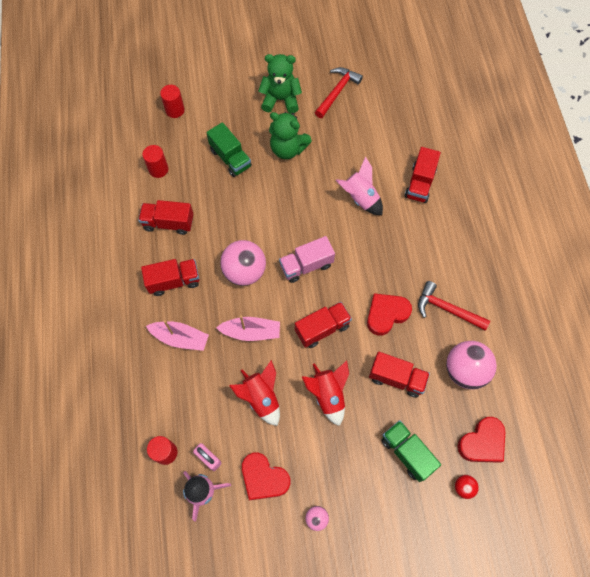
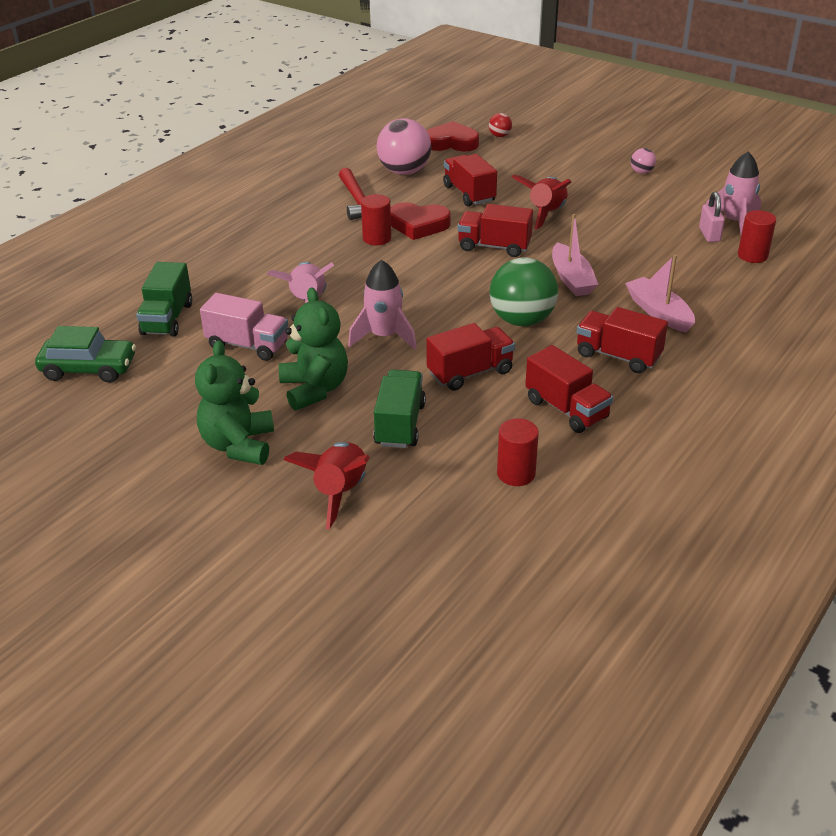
camera: 135 degrees left, 30 degrees down
red cylinder [160,85,185,118] -> red cylinder moved to [361,194,391,245]
pink boat [216,315,280,341] -> pink boat turned 150 degrees counterclockwise [552,214,599,296]
pink ball [220,240,266,286] -> green ball [489,257,558,326]
red rocket [229,360,280,426] -> red rocket moved to [283,442,370,529]
red heart [242,452,290,500] -> none
green teddy bear [258,54,302,113] -> green teddy bear turned 45 degrees clockwise [195,340,274,465]
pink truck [279,236,335,283] -> pink truck moved to [200,293,288,361]
red hammer [315,67,363,118] -> none
green truck [381,420,441,482] -> green truck moved to [136,262,192,337]
red truck [405,147,441,203] -> red truck moved to [426,323,515,391]
none -> green car [35,326,136,383]
none -> pink rocket [348,260,417,350]

